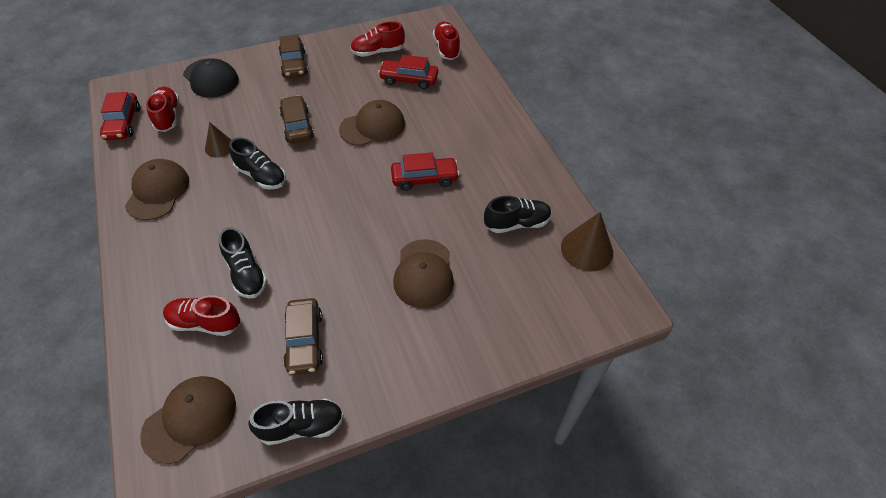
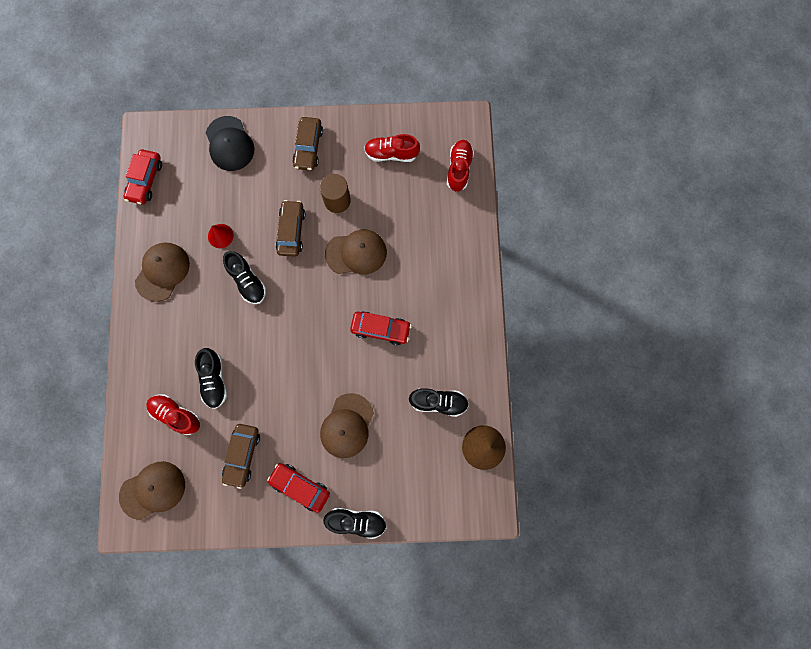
camera: 20 degrees right, 25 degrees up
red shoe [146,87,179,132] -> none
brown cone [205,122,231,158] -> red cone [208,224,234,248]
black shoe [248,398,344,445] -> black shoe moved to [323,508,387,539]
red car [378,55,438,89] -> red car moved to [267,463,330,513]
none -> brown cylinder [320,174,351,213]

